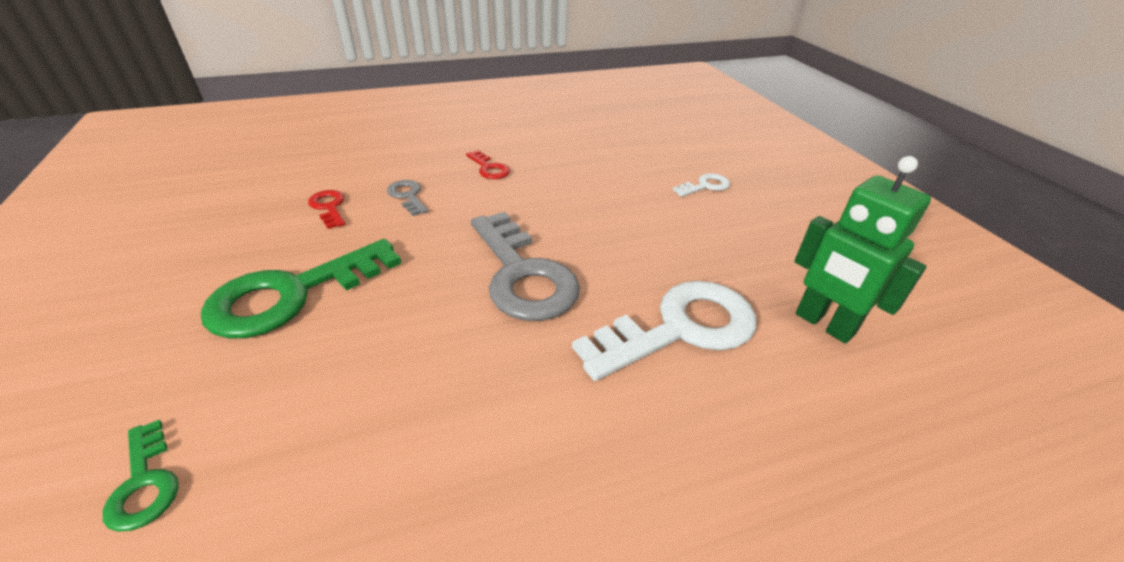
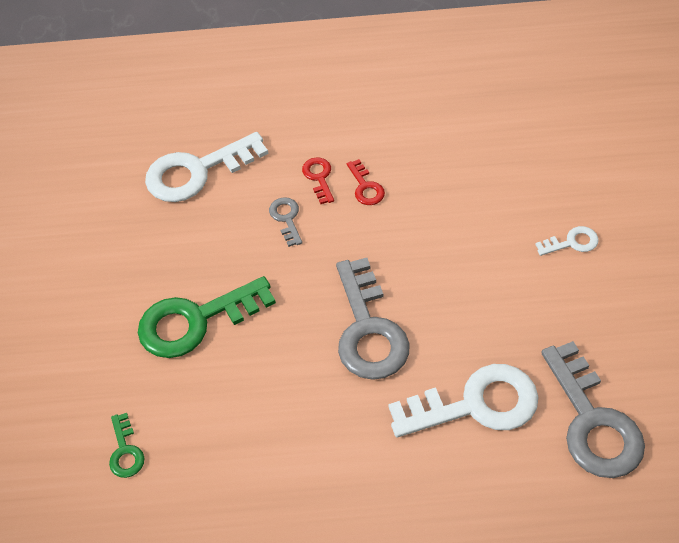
camera: 20 degrees right, 15 degrees up
red key [308,190,345,229] -> red key moved to [302,157,334,204]
green robot [794,156,931,344] -> grey key [541,341,645,478]
none -> white key [145,132,268,202]

